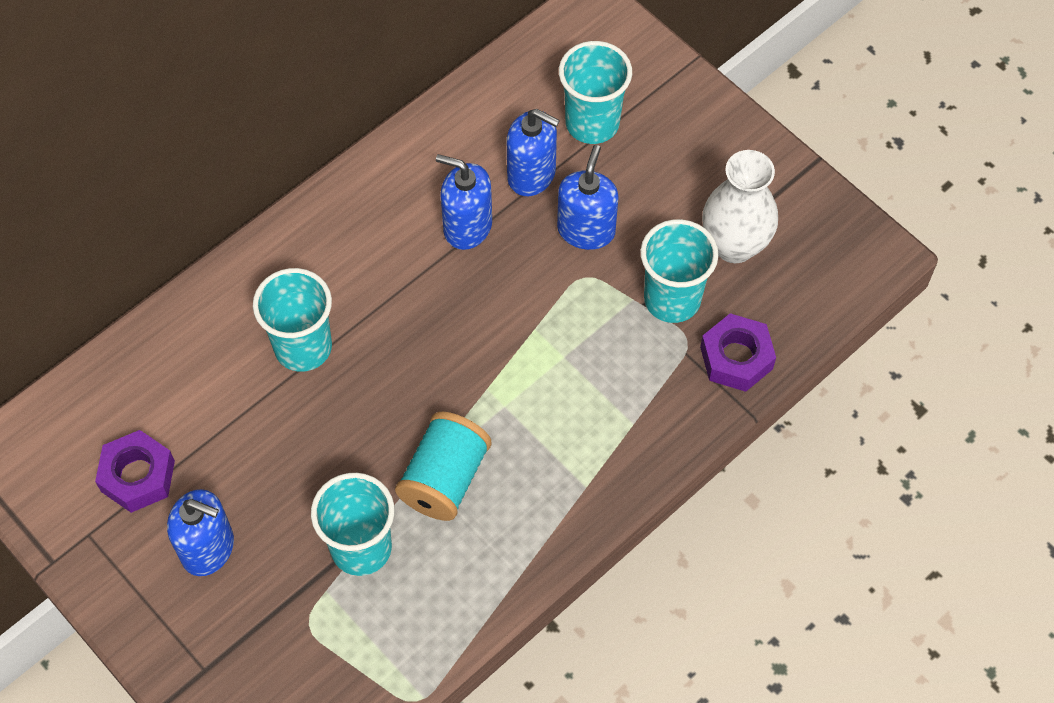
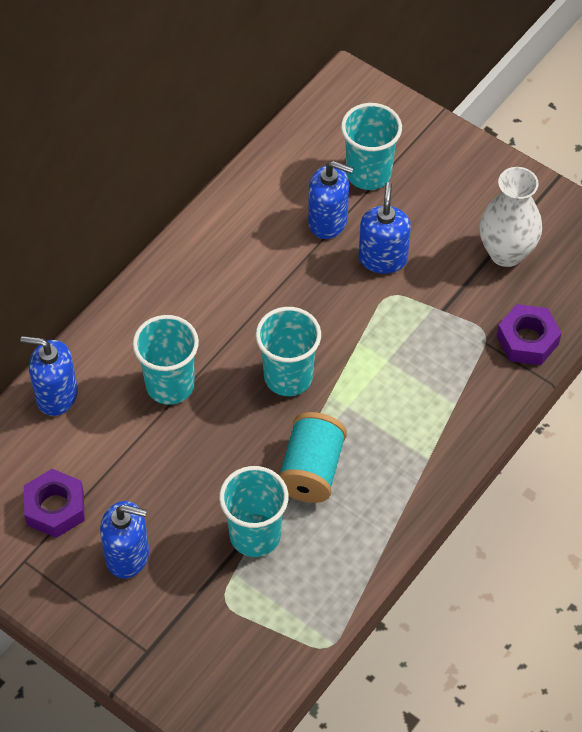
camera: 10 degrees left, 5 degrees down
blue soap dispenser [436,154,492,250] -> blue soap dispenser moved to [20,336,78,416]
turquoise cup [640,219,718,323] -> turquoise cup moved to [256,307,321,396]

